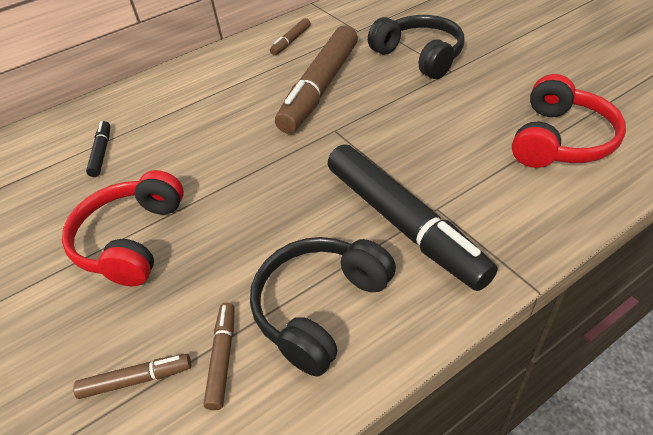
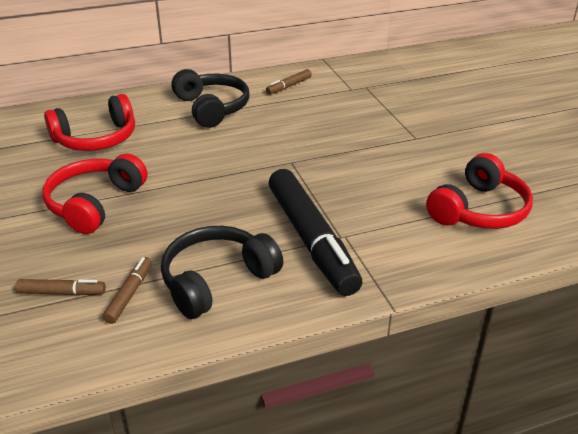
camera: 10 degrees right, 10 degrees down
black marker [86,121,110,177] -> red headphones [44,94,135,151]
brown marker [275,25,358,134] -> none
black headphones [368,15,464,79] -> black headphones moved to [171,69,249,128]

